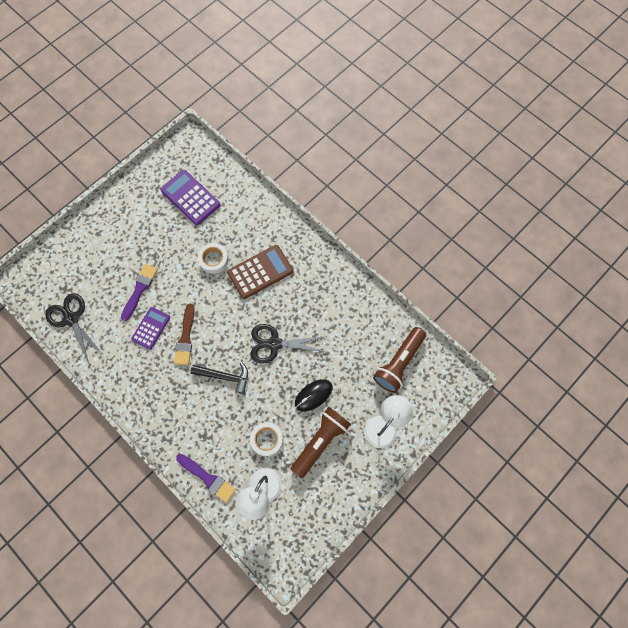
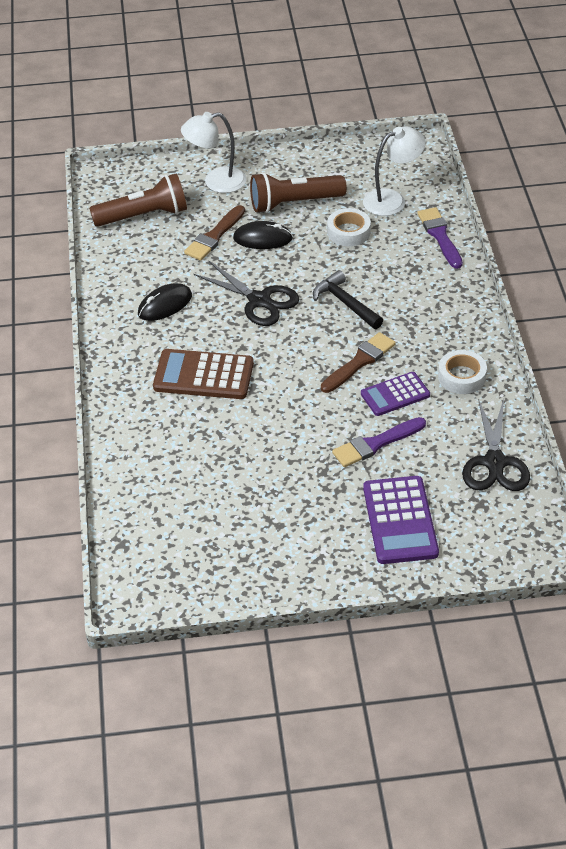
camera: 140 degrees left, 25 degrees down
purple calculator [160,170,220,225] -> purple calculator moved to [363,476,439,564]
white tape [198,243,229,274] -> white tape moved to [438,350,487,394]
none -> black mouse [138,283,192,321]
none -> brown brush [184,205,245,261]

